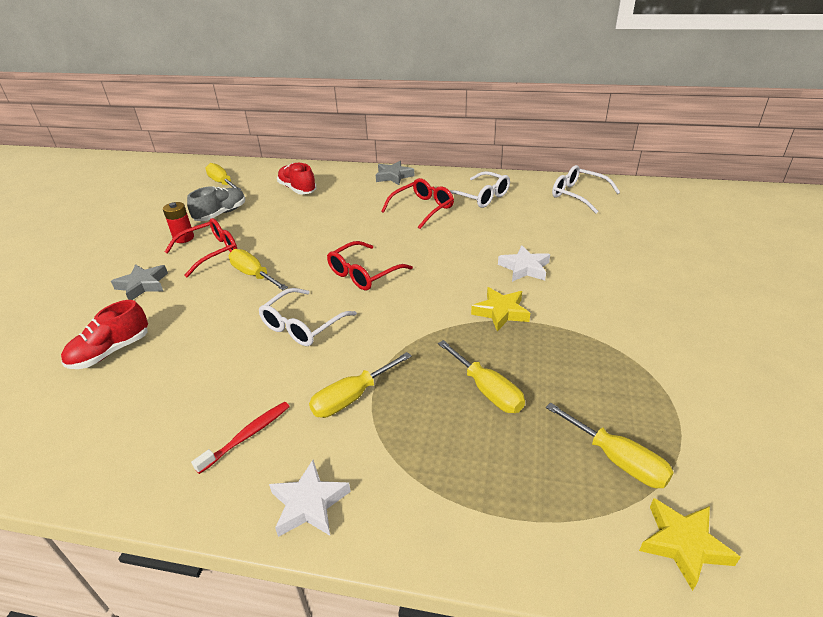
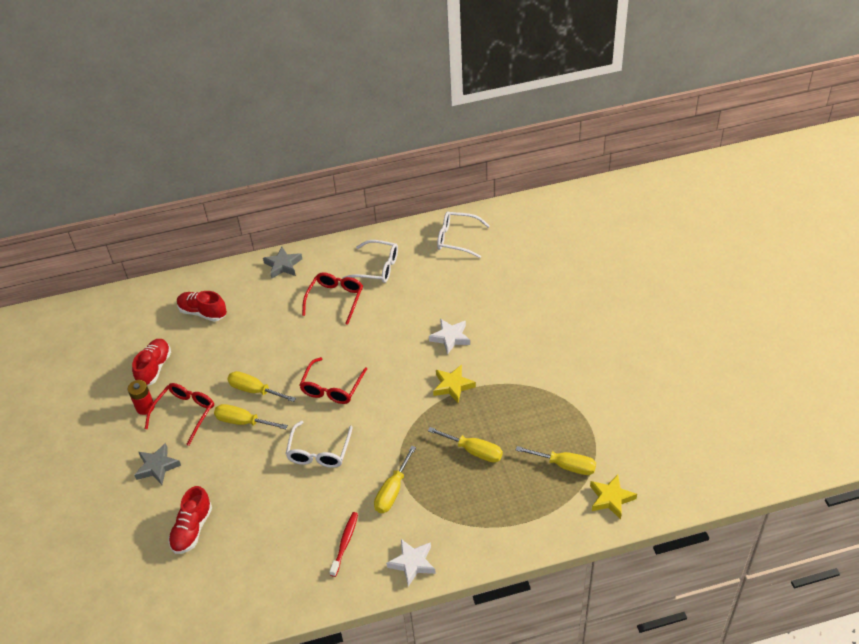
camera: 25 degrees left, 10 degrees up
grey shoe [187,186,245,221] -> red shoe [132,339,171,386]
yellow screwdriver [205,163,241,190] -> yellow screwdriver moved to [227,371,296,402]

